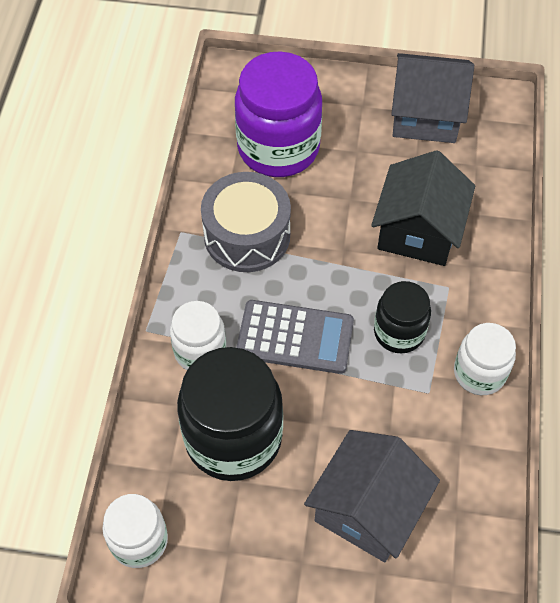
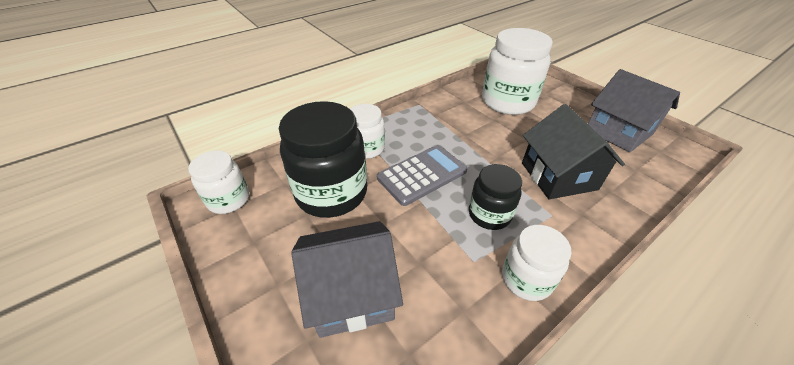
camera: 45 degrees right, 15 degrees down
grey drum [201,172,291,272] -> none
purple jar [235,51,322,177] -> white jar [482,28,553,115]
grey calculator [236,300,354,374] -> grey calculator turned 90 degrees counterclockwise [377,145,467,206]
black house [371,150,475,266] -> black house turned 75 degrees counterclockwise [522,104,625,199]

